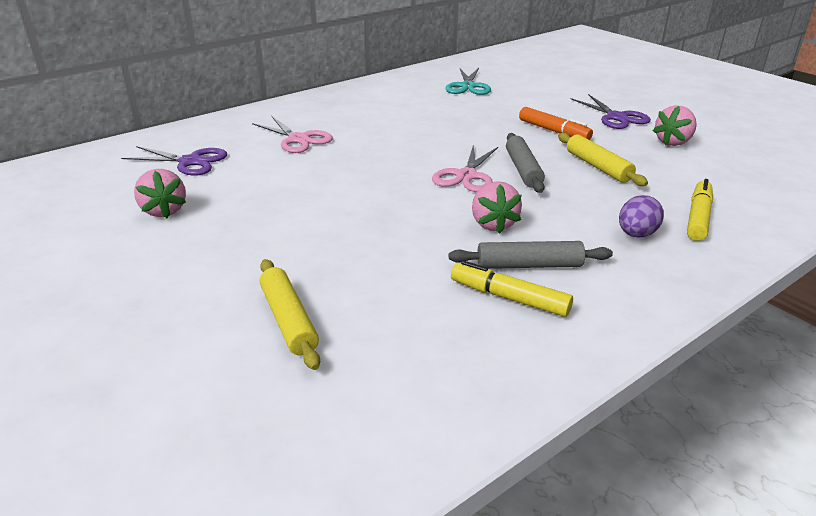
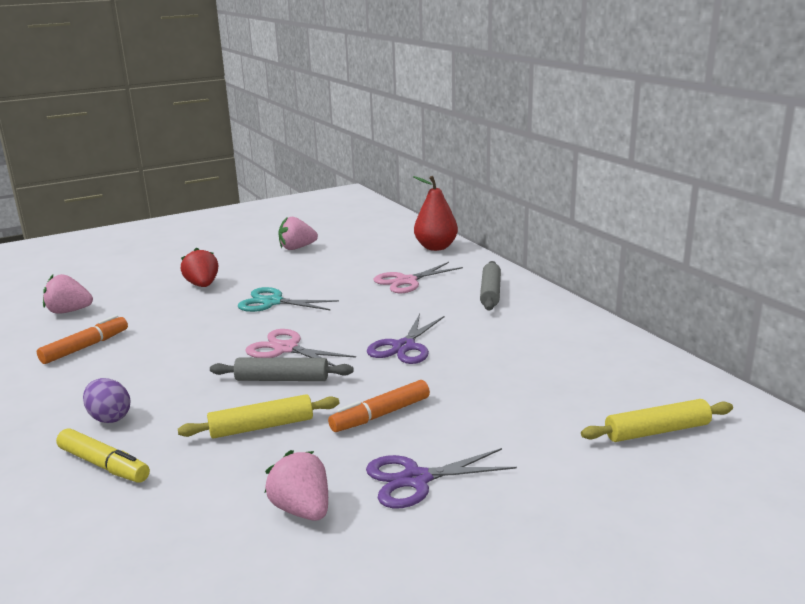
camera: 100 degrees right, 10 degrees down
purple scissors [121,146,227,176] -> purple scissors moved to [367,314,444,364]
yellow rolling pin [260,259,320,370] -> yellow rolling pin moved to [581,399,733,442]
turquoise scissors [445,68,491,95] -> turquoise scissors moved to [238,287,339,312]
grey rolling pin [449,241,613,269] -> grey rolling pin moved to [480,261,501,311]
yellow marker [451,261,573,317] -> orange marker [37,315,128,364]
pink strawberry [472,181,522,234] -> pink strawberry moved to [43,274,93,314]
none -> red strawberry [181,247,218,287]
none -> red pear [413,176,458,251]

